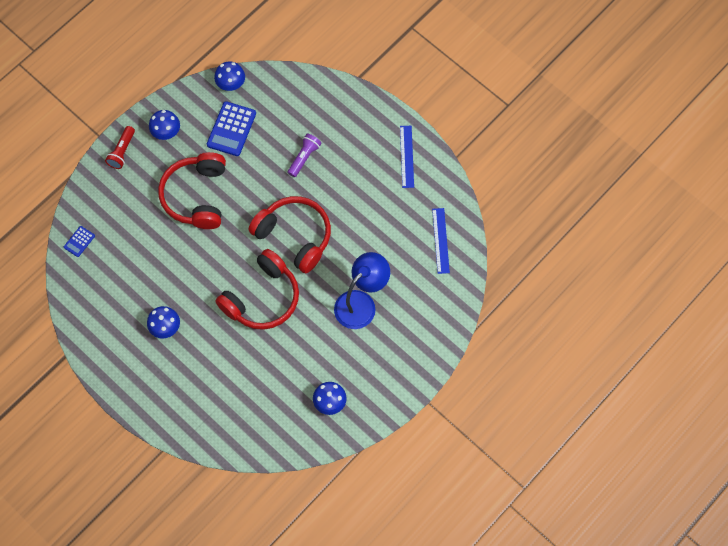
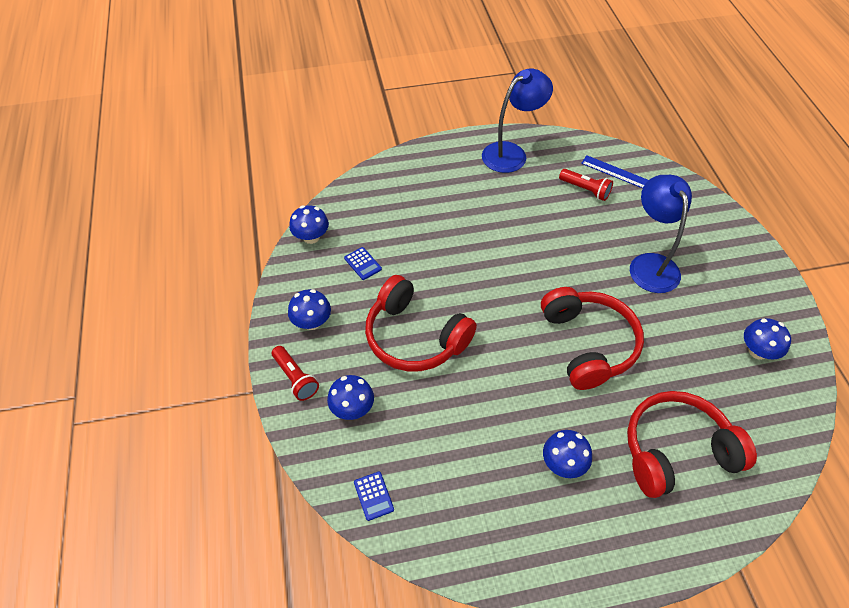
camera: 55 degrees left, 15 degrees down
blue calculator [207,101,256,156] -> blue calculator [344,247,382,280], size x0.52
red headphones [249,196,331,273] -> red headphones moved to [627,391,757,498]
purple flashlight [288,134,322,177] -> none
blue ruler [400,126,414,188] -> blue lamp [482,68,553,173]
none -> blue mushroom [327,375,374,420]
none -> red flashlight [559,169,613,201]

